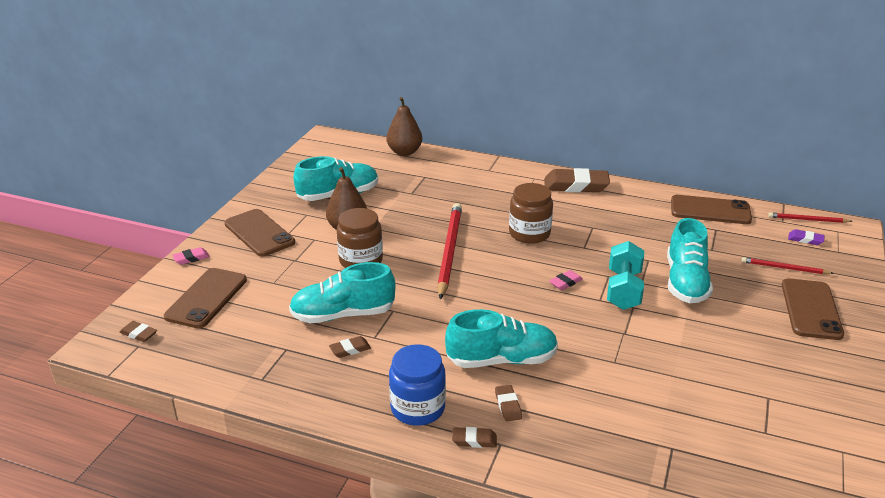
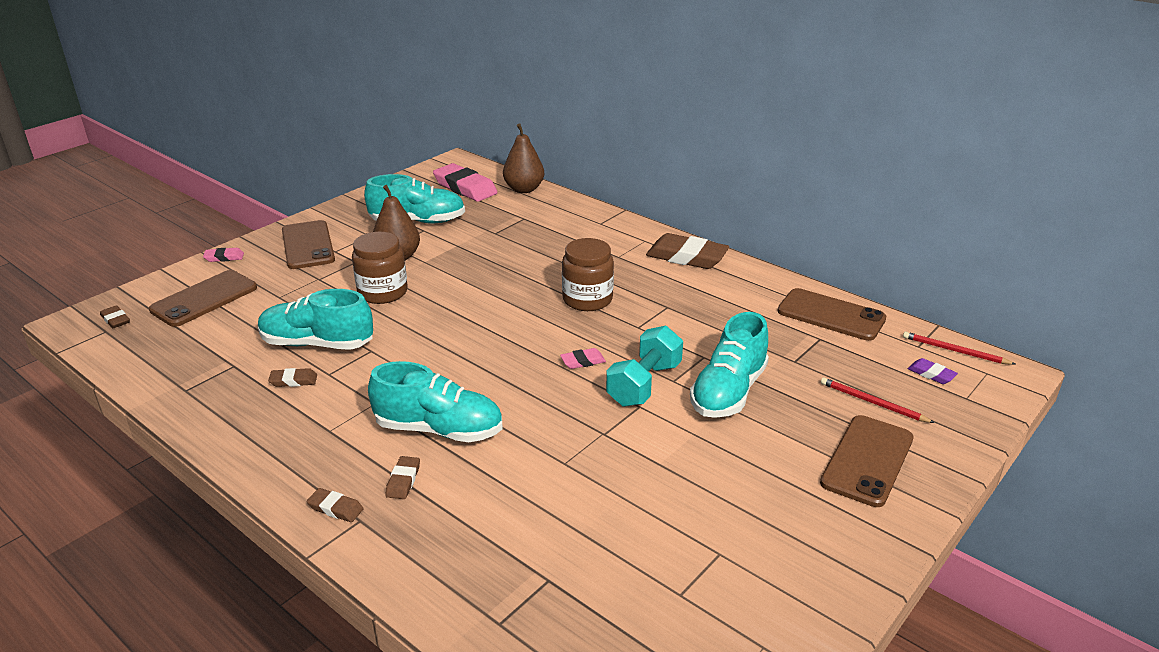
camera: 20 degrees right, 0 degrees up
blue jar [389,344,446,426] -> none
red pencil [437,203,462,299] -> none
none -> pink eraser [433,163,498,202]

